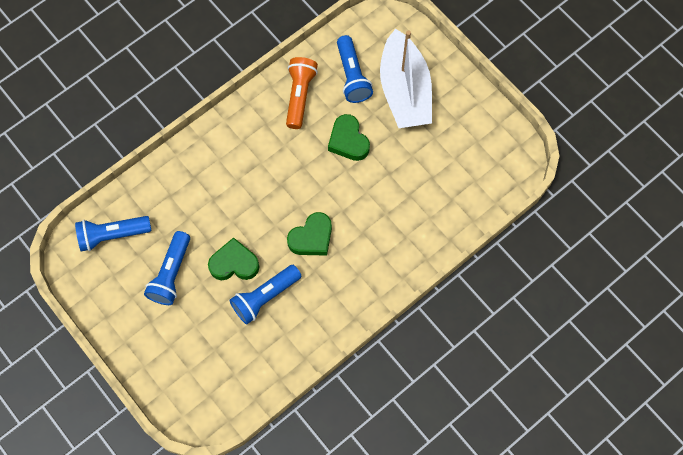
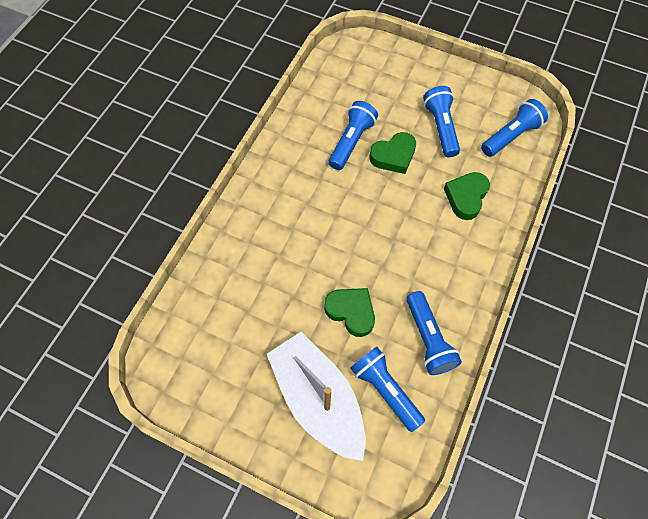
camera: 155 degrees right, 5 degrees down
orange flashlight [286,57,318,129] -> blue flashlight [406,291,462,375]
green heart [287,212,332,256] -> green heart moved to [444,172,490,220]

